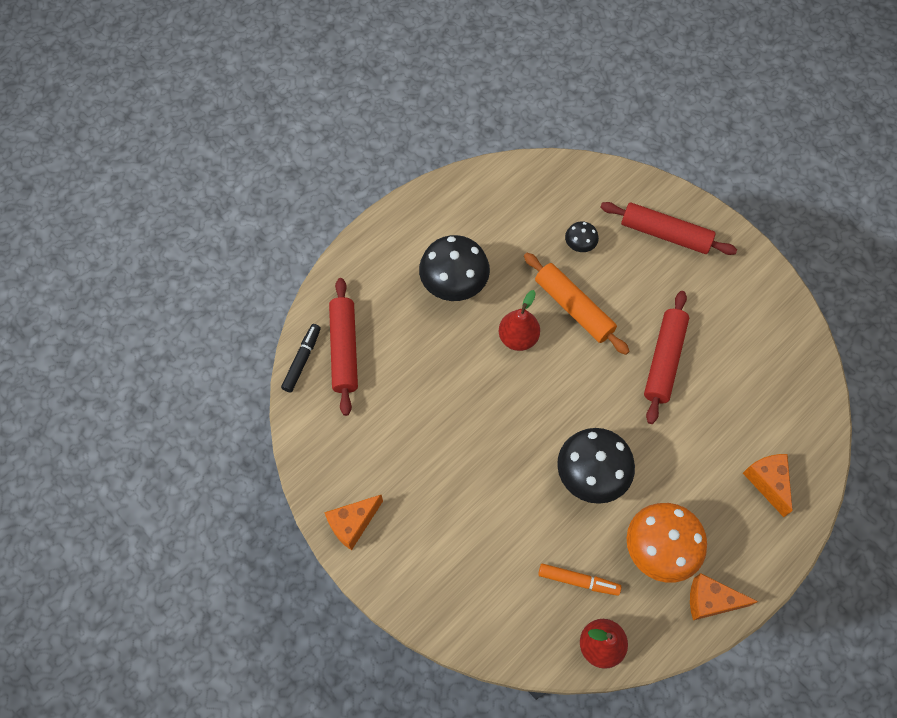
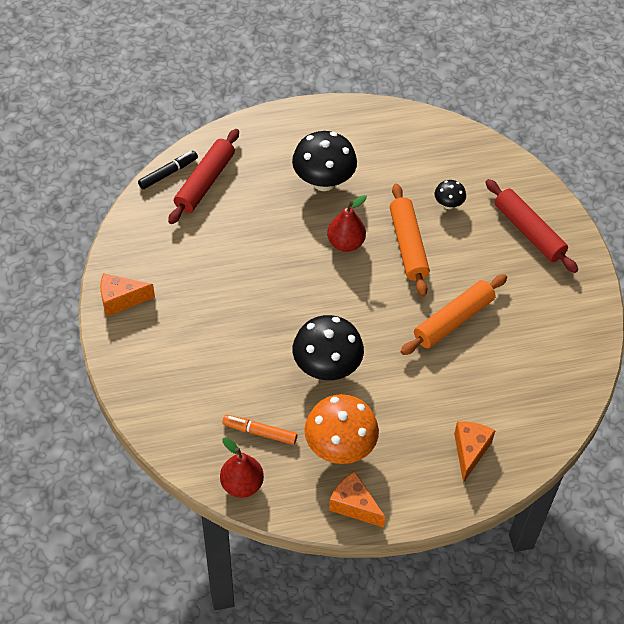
camera: 30 degrees right, 10 degrees down
orange marker [538,564,621,596] -> orange marker turned 150 degrees clockwise [222,415,297,445]
red rolling pin [644,291,689,424] -> orange rolling pin [401,274,507,355]

